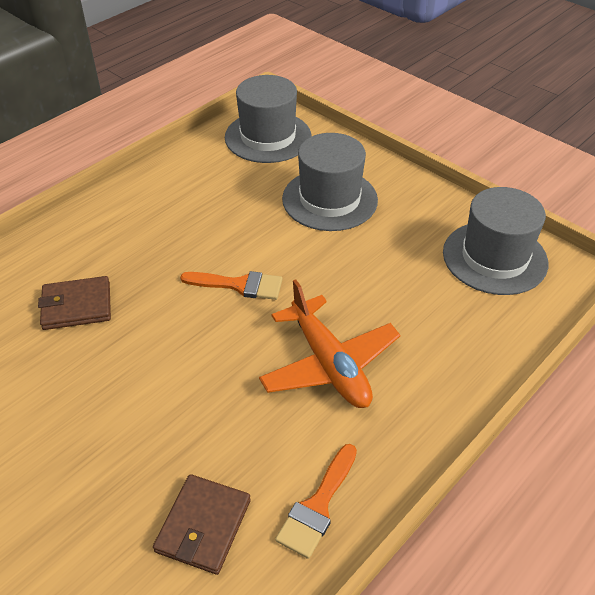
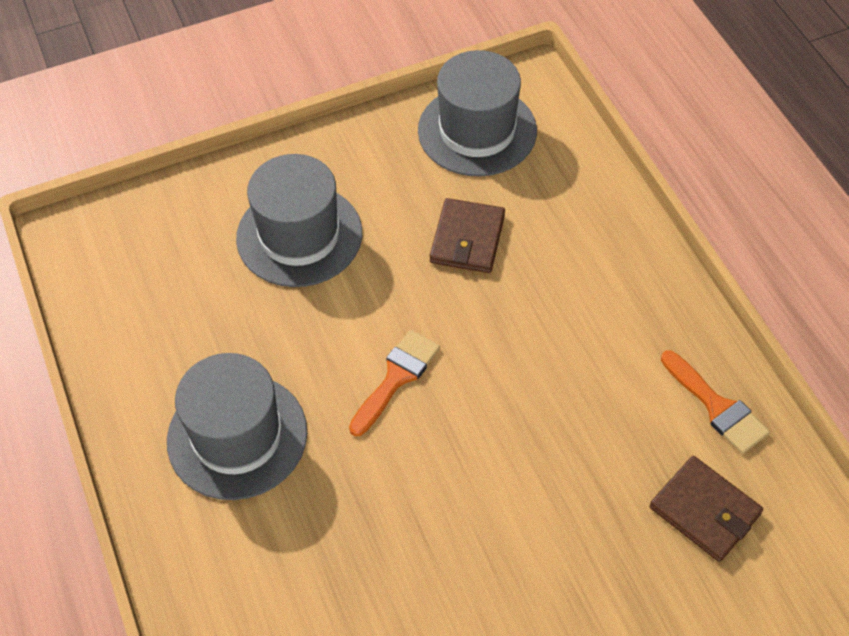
camera: 65 degrees left, 10 degrees up
brown wallet [38,276,111,330] -> brown wallet moved to [430,198,505,273]
grey hat [225,75,311,163] -> grey hat moved to [167,353,307,500]
orange plane [259,280,400,408] -> none

